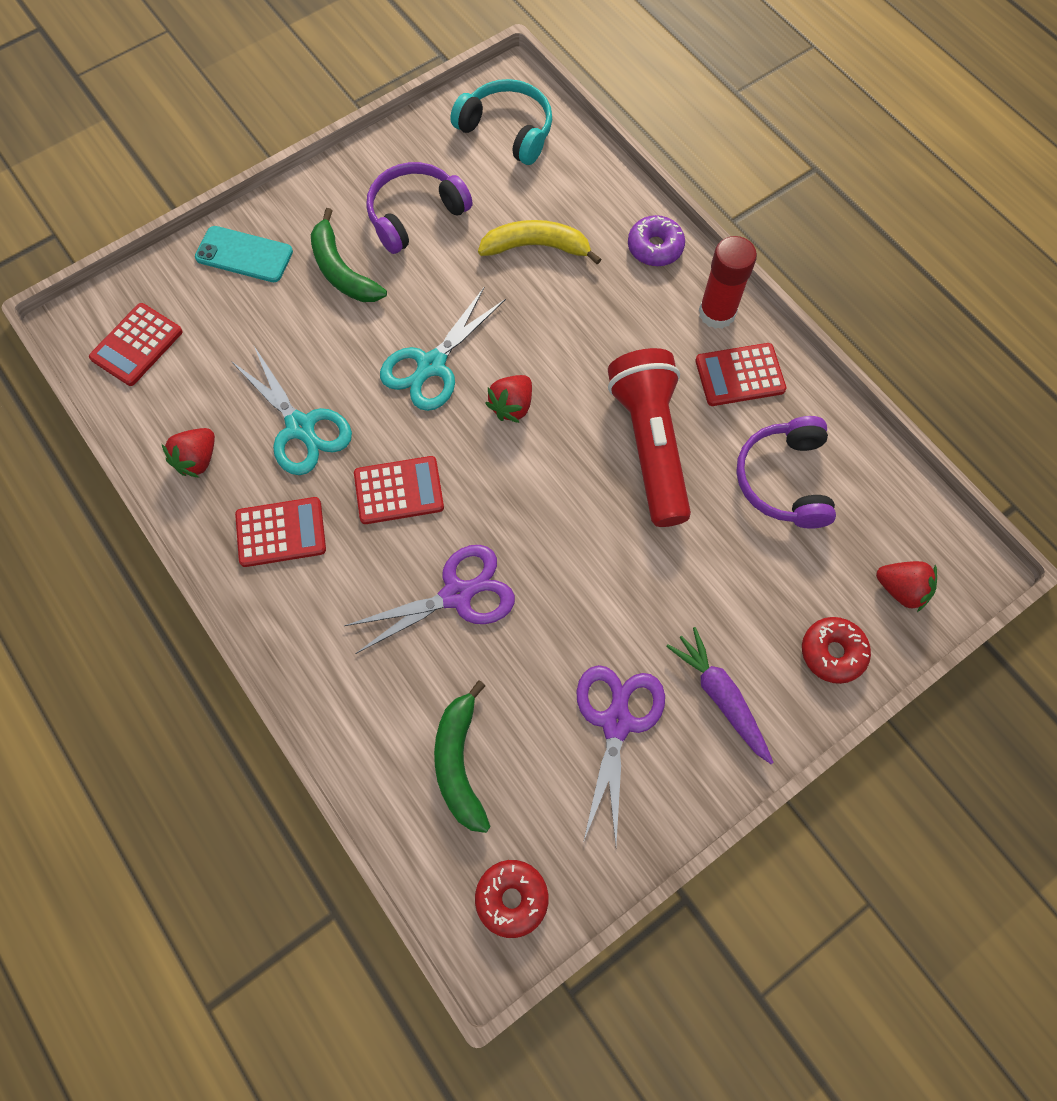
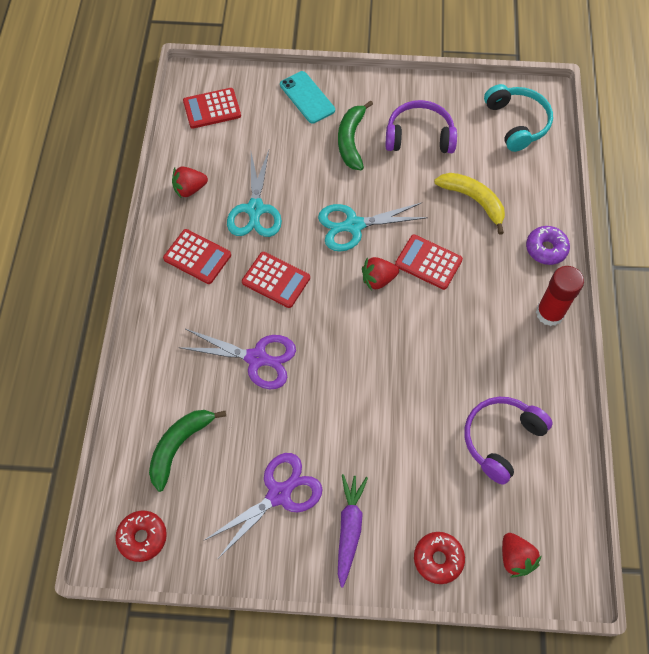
camera: 40 degrees right, 5 degrees down
red flashlight [608,348,691,527] -> none
red calculator [695,343,787,406] -> red calculator moved to [395,234,463,290]

